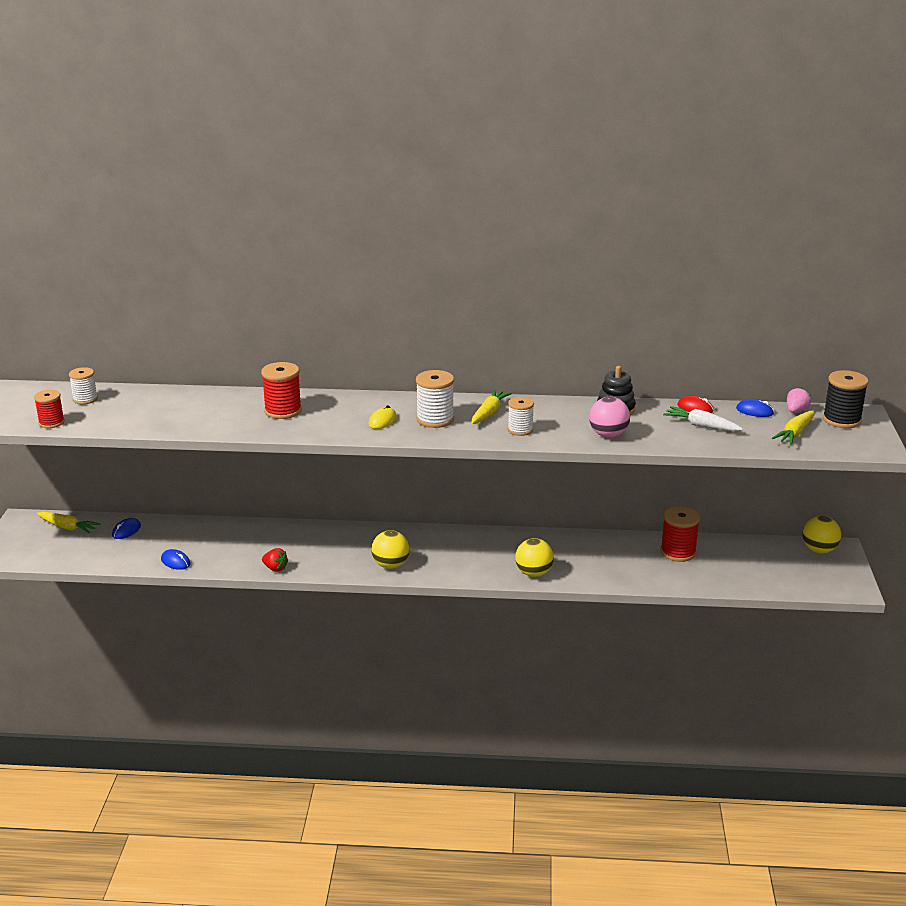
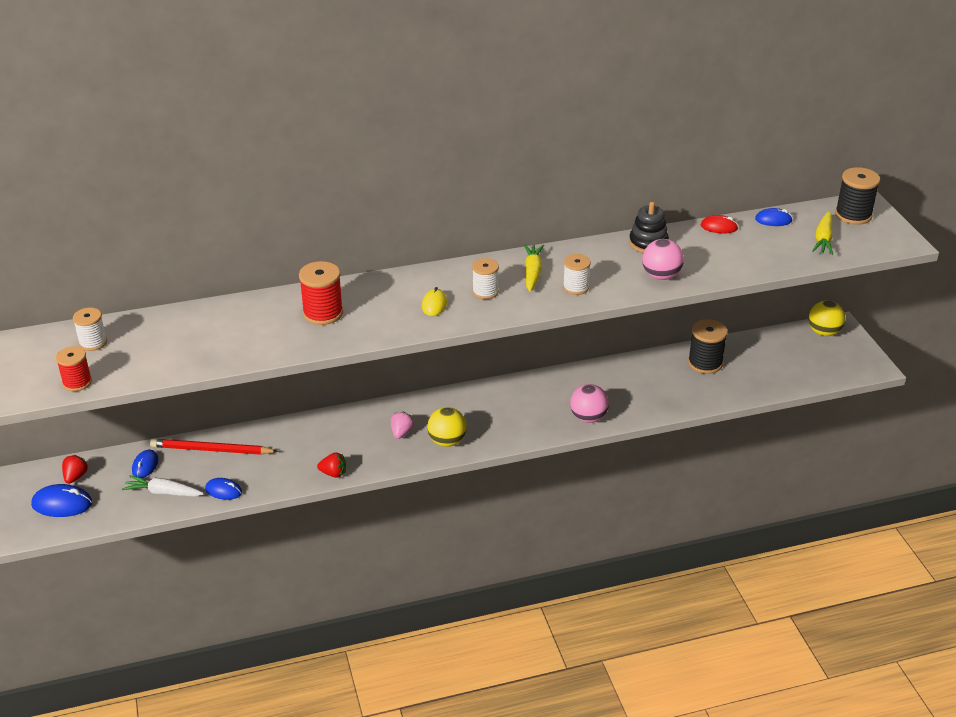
camera: 20 degrees left, 10 degrees up
yellow carrot [36,512,100,533] -> red strawberry [62,455,88,484]
white spool [416,370,454,428] -> white spool [472,258,499,299], size x0.66
yellow ball [515,538,554,577] -> pink ball [570,384,609,423]
red spool [660,506,700,562] -> black spool [688,319,728,374]
white carrot [663,406,743,431] -> white carrot moved to [122,475,204,497]
pink strawberry [787,387,811,413] -> pink strawberry moved to [391,412,414,439]
none -> blue mouse [31,484,93,517]
none -> red pencil [150,439,278,455]

